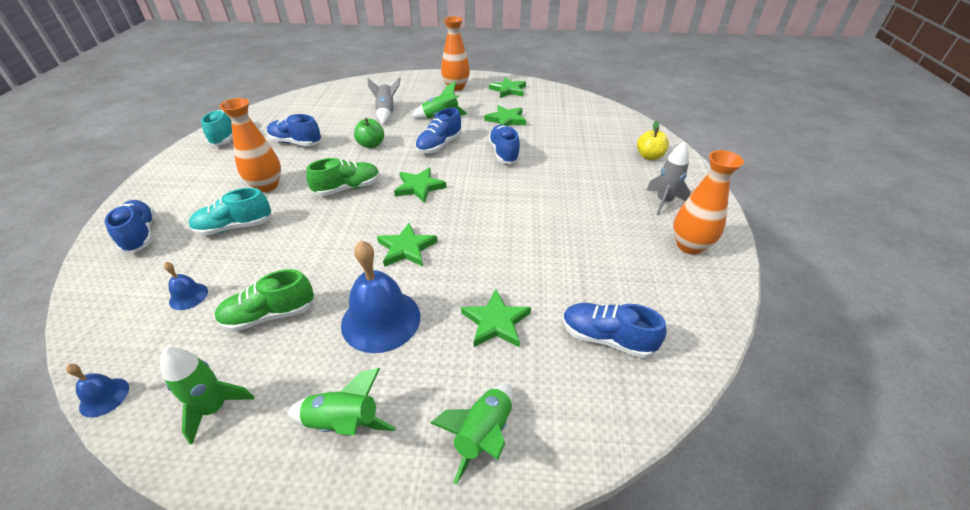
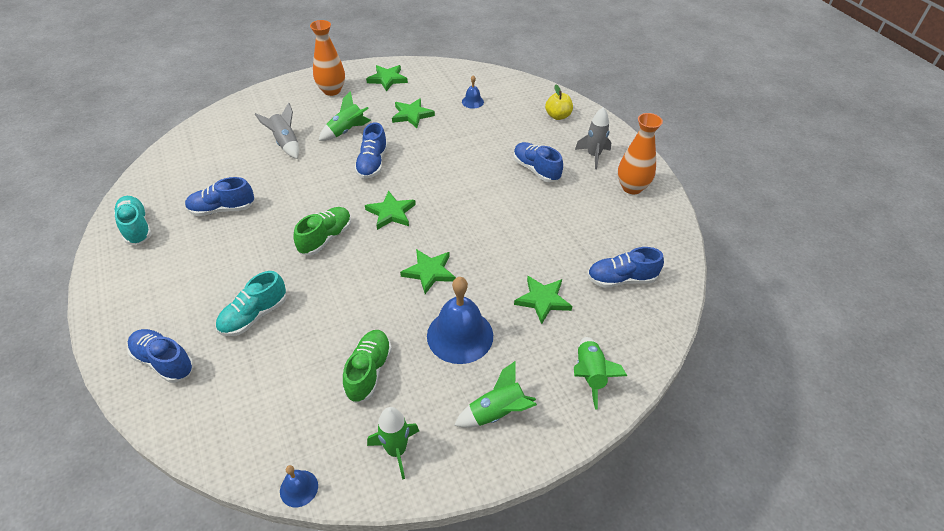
camera: 30 degrees left, 5 degrees up
blue bell [164,262,208,310] -> blue bell moved to [462,75,484,109]
green shoe [215,269,314,332] -> green shoe turned 150 degrees clockwise [343,330,392,403]
orange vase [219,98,281,192] -> none
green apple [354,118,384,148] -> none
blue shoe [488,125,520,164] -> blue shoe moved to [513,142,563,182]

